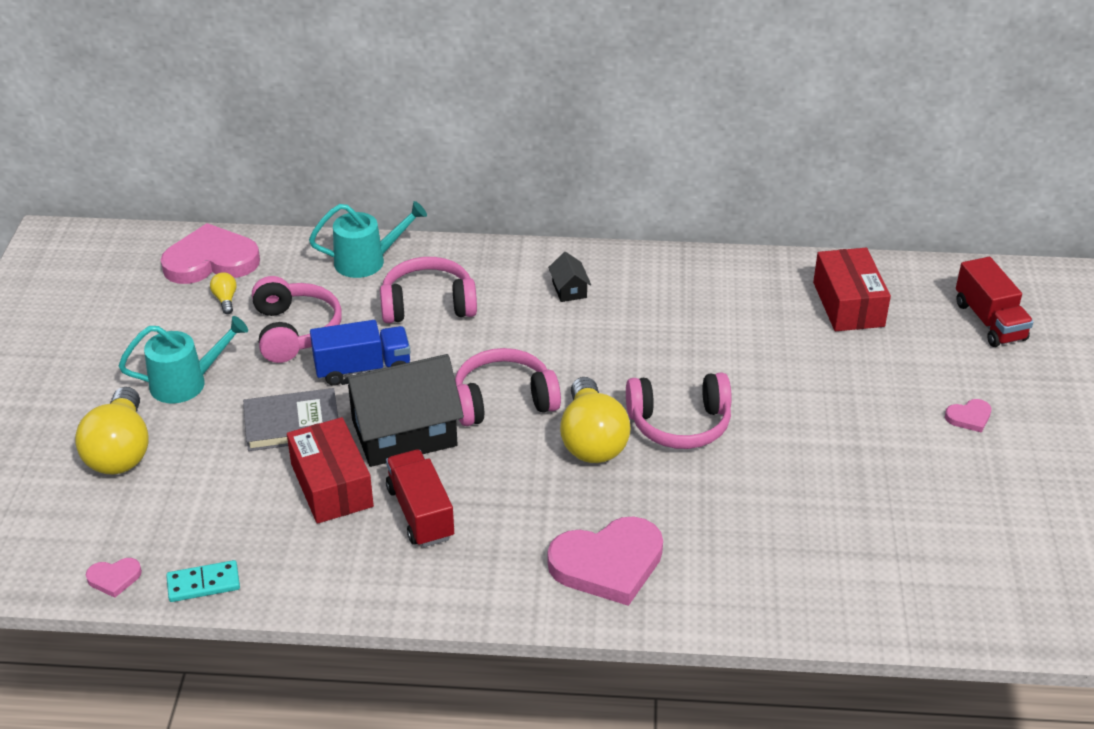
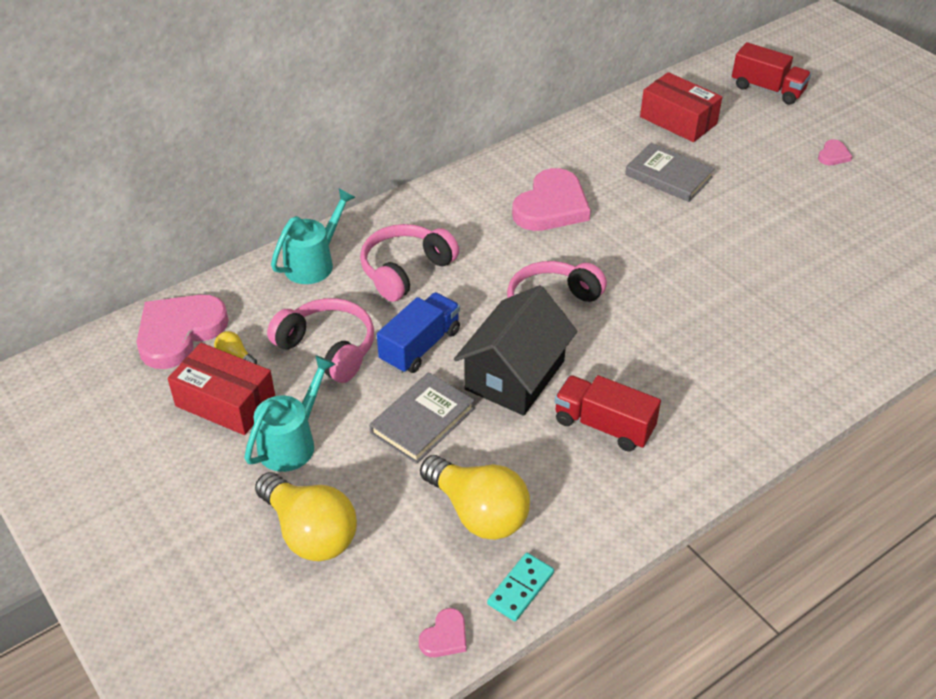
camera: 40 degrees left, 5 degrees up
red box [287,417,374,524] -> red box moved to [167,343,275,435]
black house [548,252,591,302] -> none
pink heart [548,516,663,606] -> pink heart moved to [512,168,591,231]
yellow light bulb [560,377,631,463] -> yellow light bulb moved to [420,455,530,540]
pink headphones [626,373,732,449] -> none
none -> grey book [625,143,714,202]

